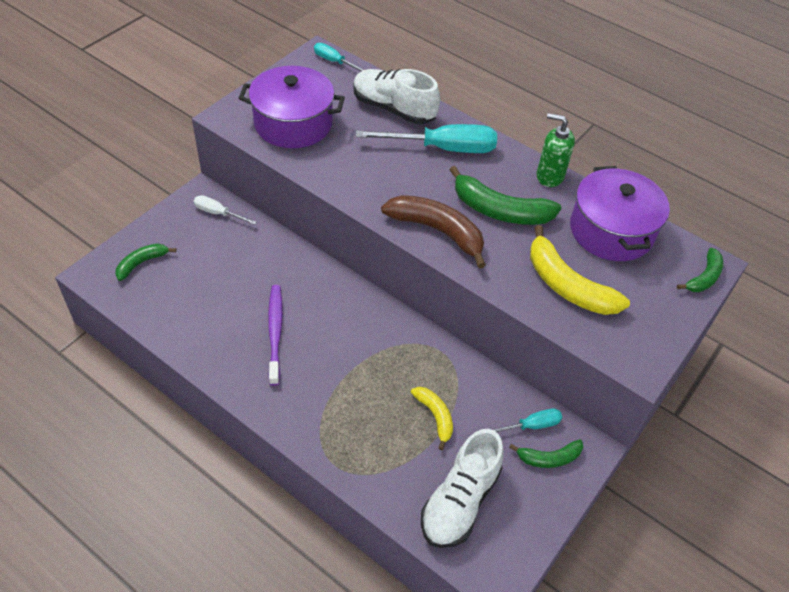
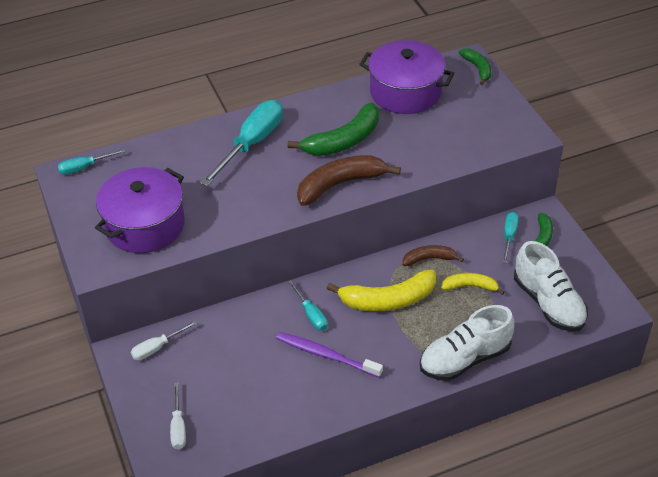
camera: 55 degrees left, 5 degrees down
green banana [115,243,176,281] -> white screwdriver [170,382,186,449]
white shoe [353,69,440,124] -> white shoe moved to [420,305,515,381]
yellow banana [530,225,630,315] -> yellow banana moved to [326,269,436,311]
green soap dispenser [537,113,575,187] -> none
none -> turquoise screwdriver [288,280,328,331]
none -> brown banana [403,245,464,266]

